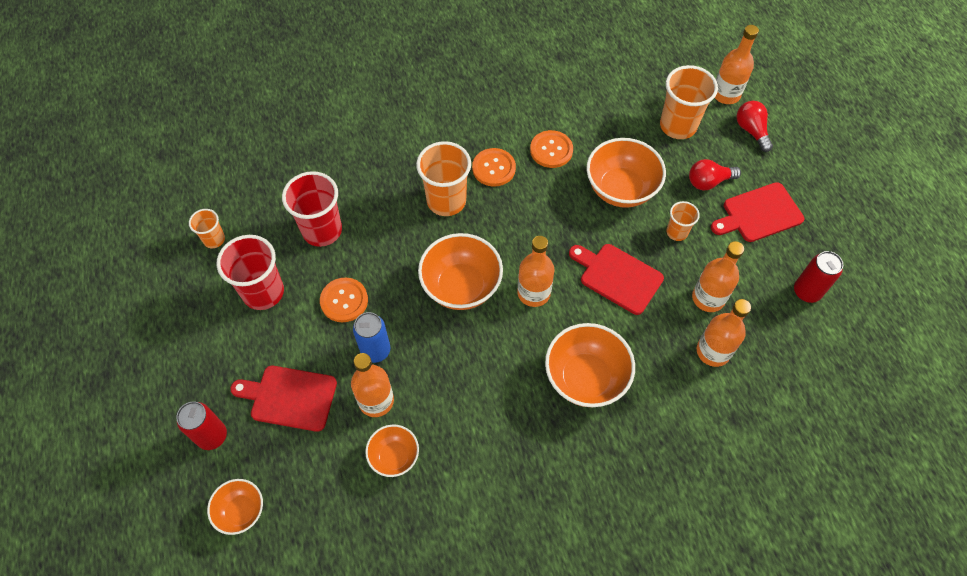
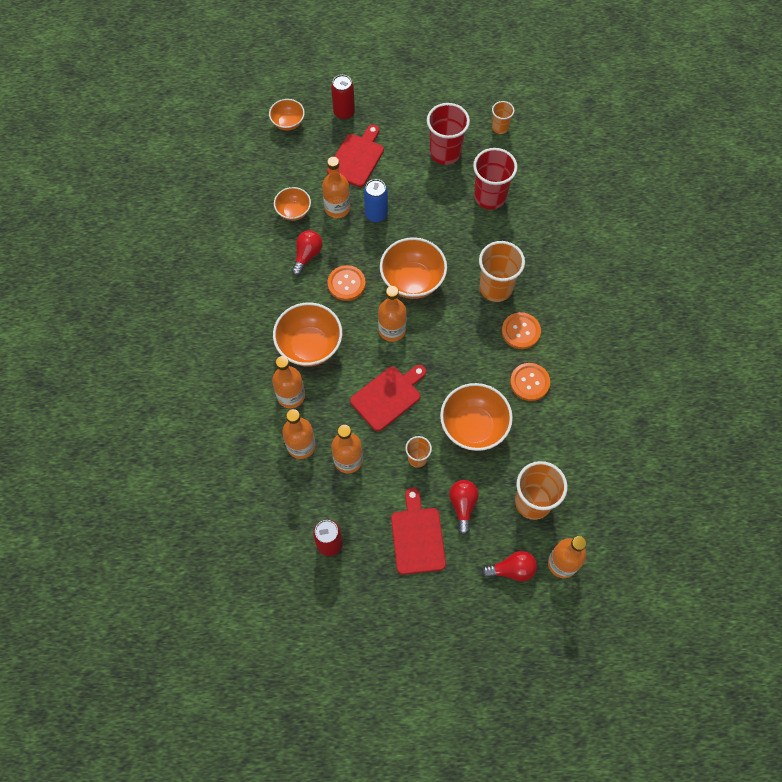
camera: 105 degrees right, 5 degrees up
orange button [320,278,368,322] -> orange button moved to [328,265,366,301]
none -> orange bottle [272,356,305,408]
none -> red light bulb [291,230,323,276]

